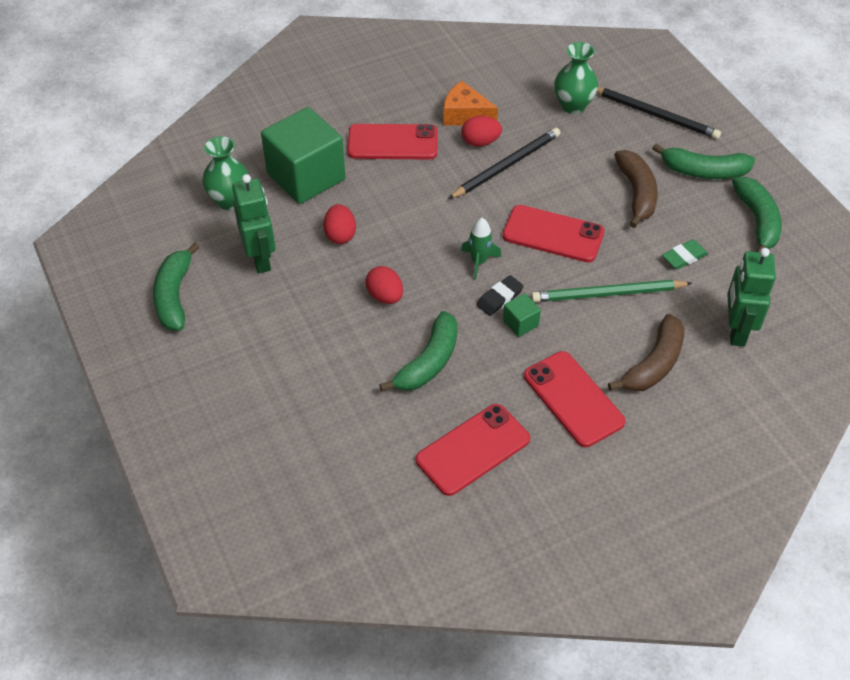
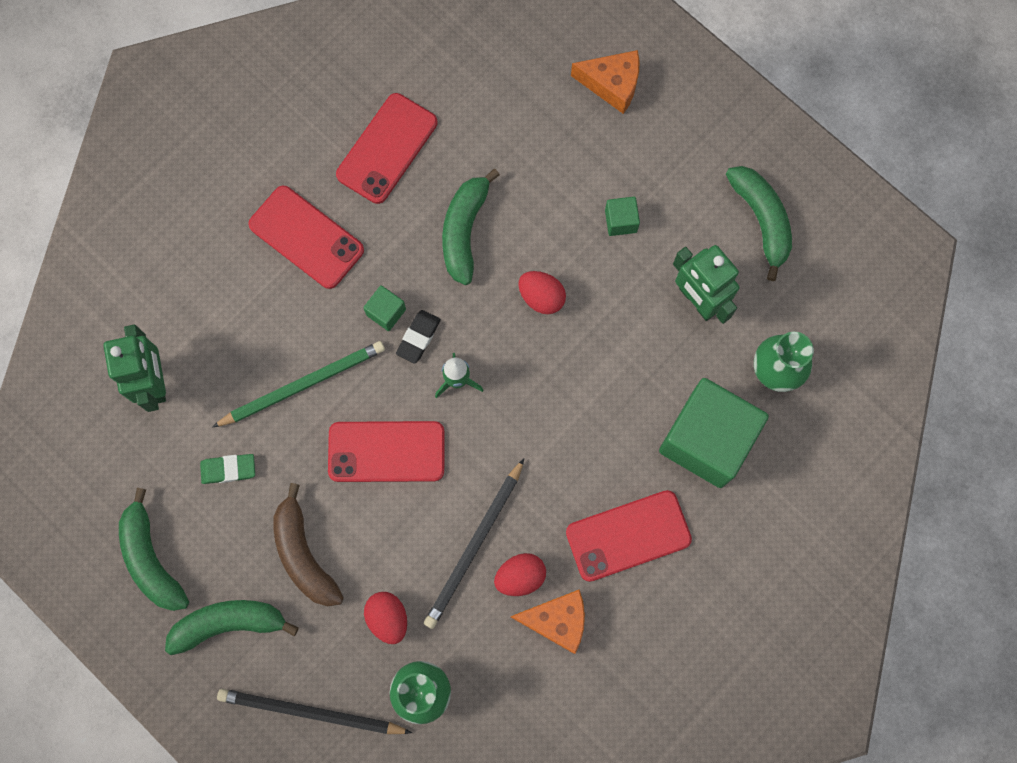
camera: 160 degrees right, 25 degrees up
red egg [323,204,356,244] -> red egg moved to [364,592,407,644]
brown banana [608,314,684,391] -> none
green eraser [662,239,708,269] -> green eraser turned 45 degrees clockwise [200,454,255,484]
none -> orange cheese [571,50,639,114]
none -> green cube [605,197,640,236]

